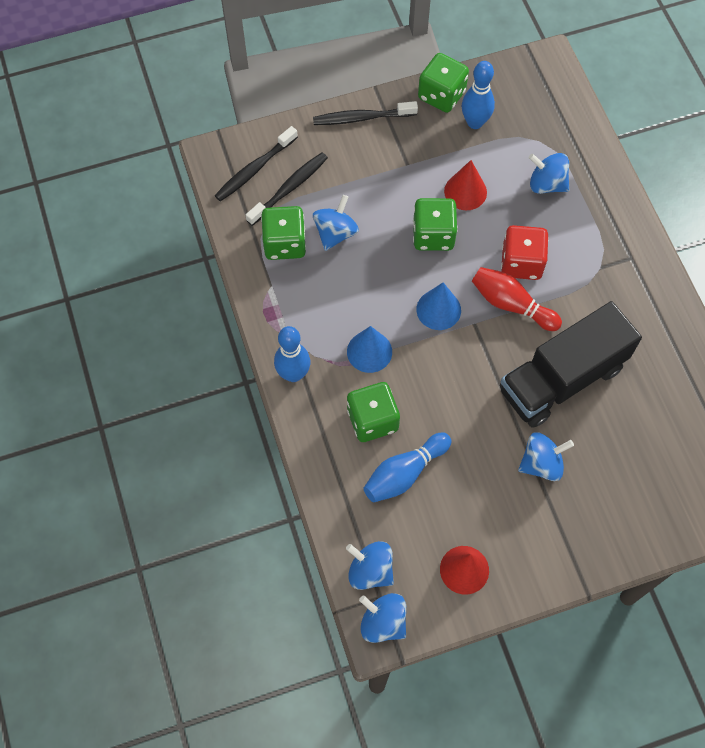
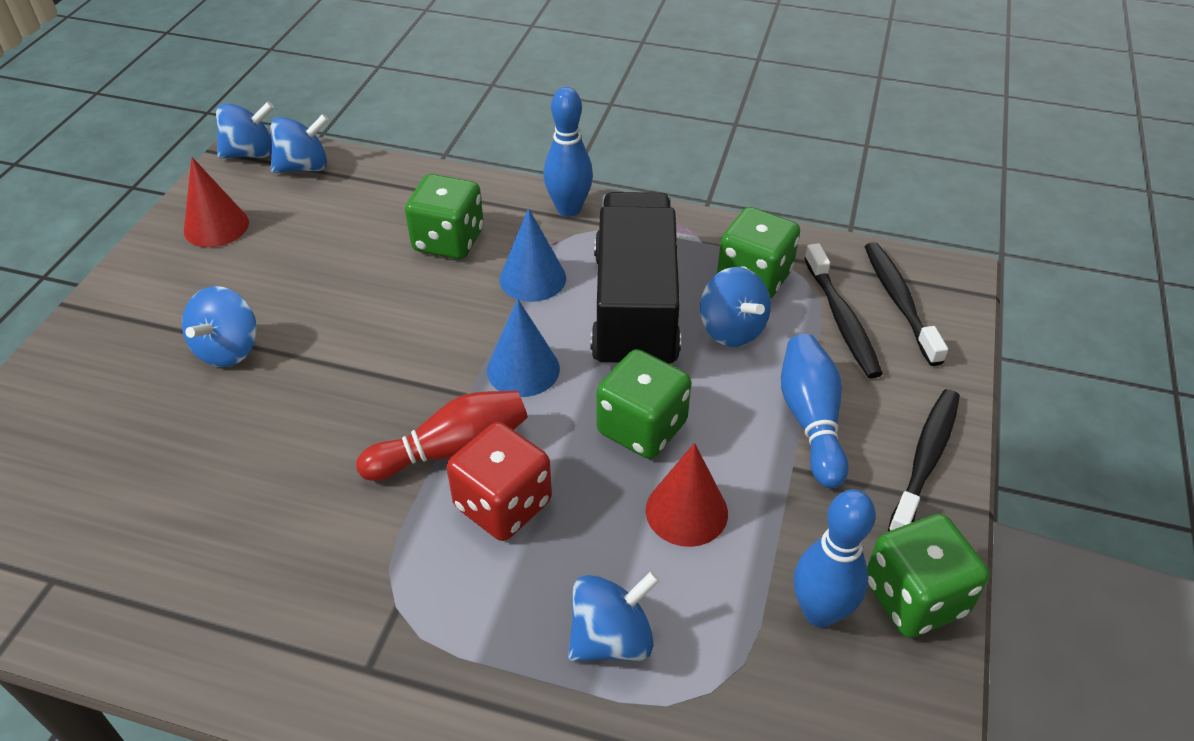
camera: 125 degrees right, 20 degrees down
blue bowling pin [363,432,451,502] -> blue bowling pin moved to [781,334,849,488]
black truck [500,301,642,428] -> black truck moved to [590,192,681,370]

